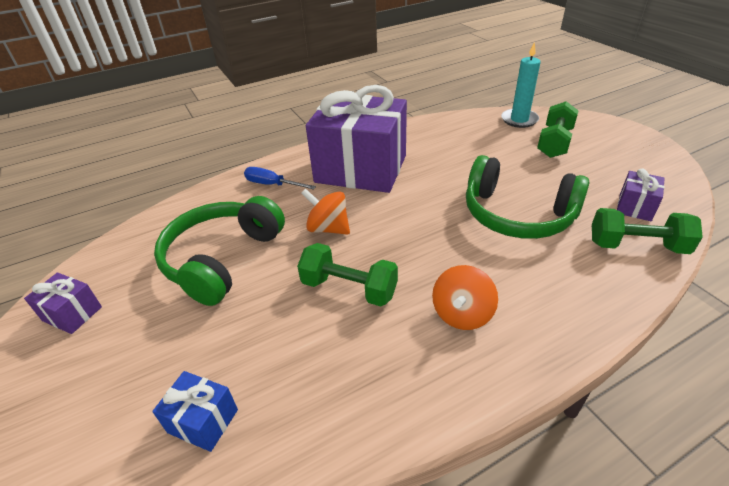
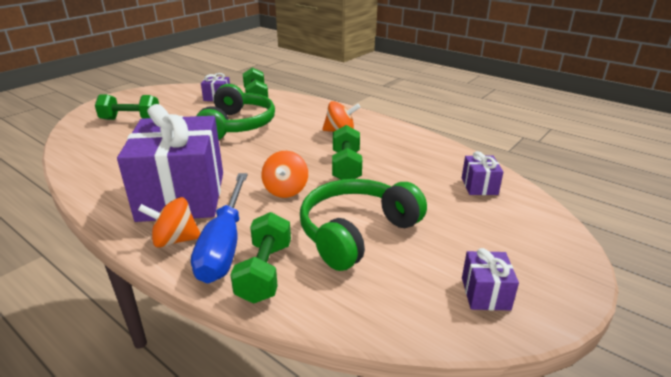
camera: 115 degrees left, 10 degrees down
blue gift [152,371,238,452] -> purple gift [462,151,503,195]
green headphones [154,196,285,306] -> green headphones turned 135 degrees clockwise [300,179,427,271]
blue screwdriver [244,167,316,190] -> blue screwdriver [191,173,248,284], size x1.81
turquoise candle [501,42,541,128] -> none
none -> orange spinning top [138,197,201,248]
none -> green dumbbell [230,212,291,304]

